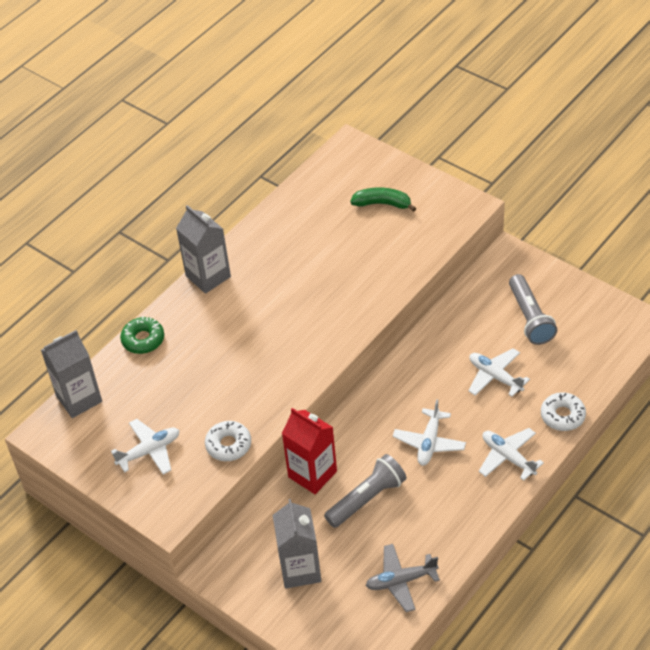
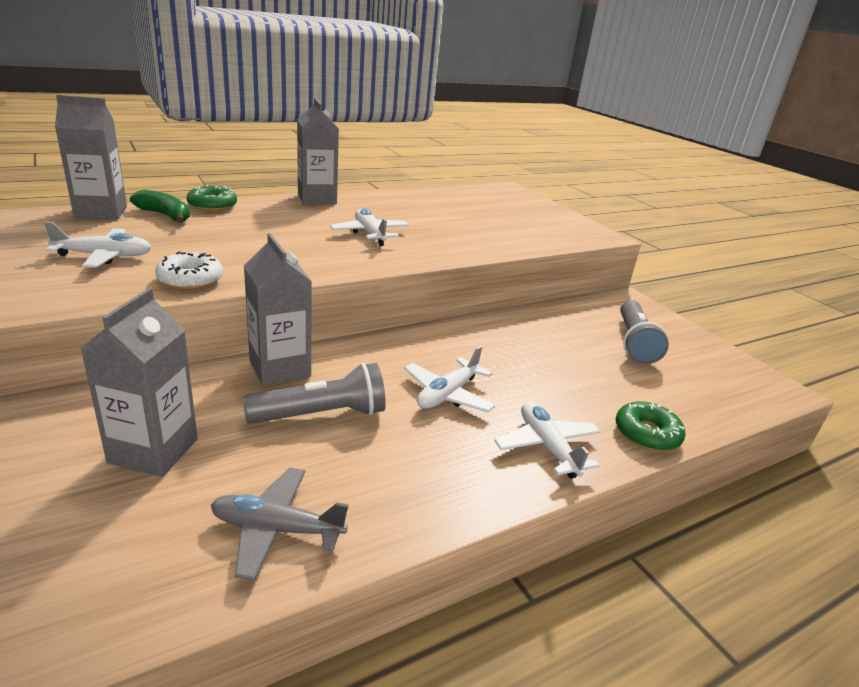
camera: 15 degrees right, 20 degrees down
red carton [282,408,337,494] -> grey carton [244,233,311,386]
green banana [350,188,416,212] -> green banana moved to [130,190,190,223]
white plane [468,348,530,397] -> white plane moved to [330,208,409,246]
white donut [541,392,586,431] -> green donut [616,401,686,451]

